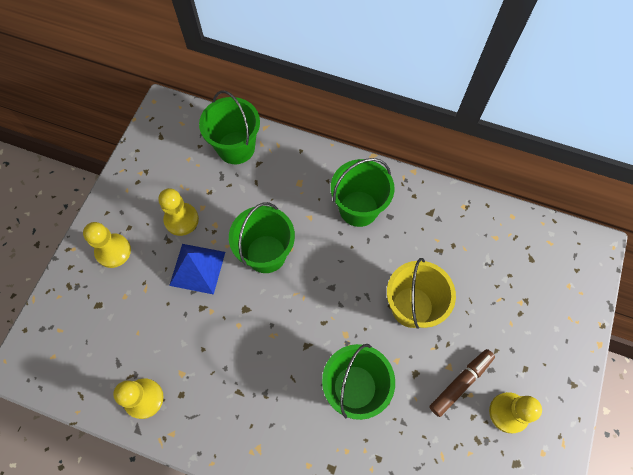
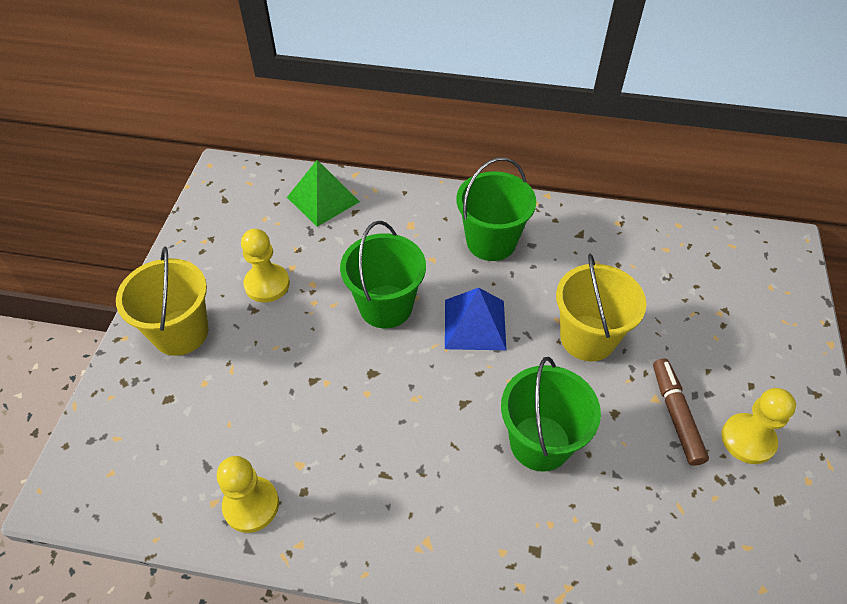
camera: 10 degrees left, 15 degrees down
yellow pawn [83,222,131,268] -> yellow bucket [116,247,209,356]
blue pyramid [169,244,225,295] -> blue pyramid moved to [445,288,506,350]
green bucket [199,90,260,164] -> green pyramid [287,160,360,227]
brown marker [429,349,495,417] -> brown marker turned 45 degrees counterclockwise [653,359,709,466]

